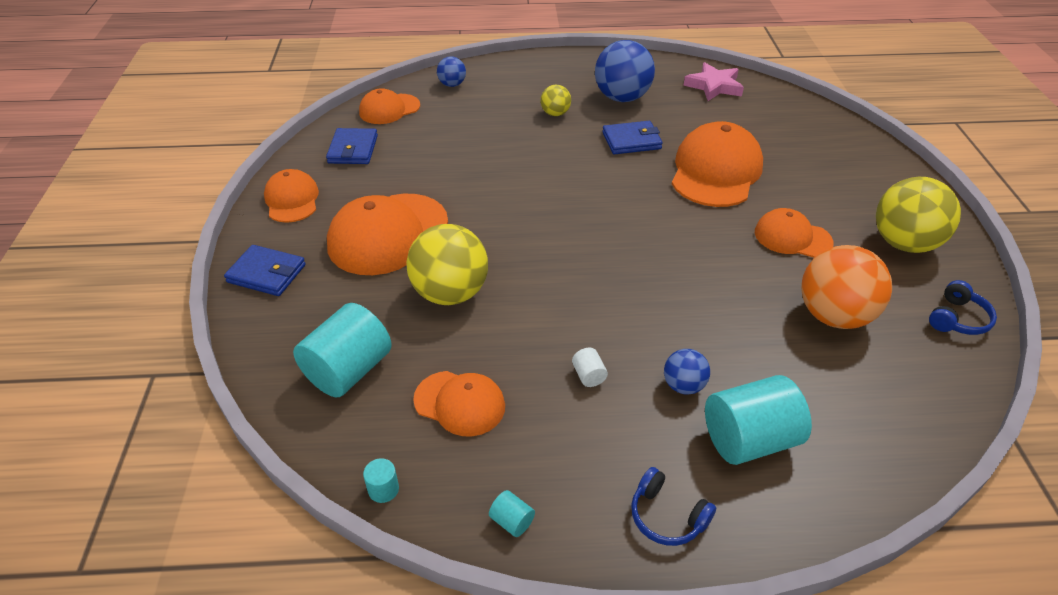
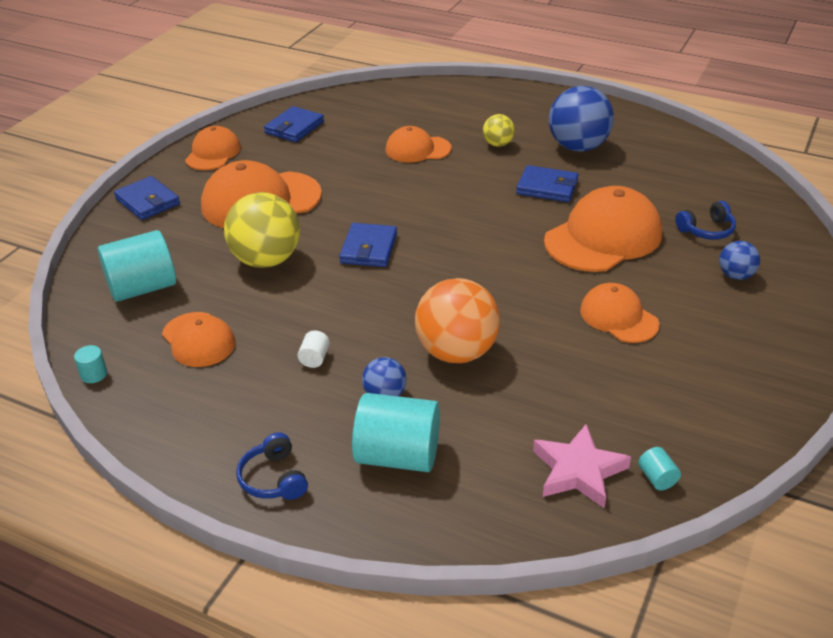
camera: 30 degrees right, 5 degrees down
orange cap [359,88,420,124] -> orange cap moved to [385,126,452,163]
blue ball [437,56,466,87] -> blue ball moved to [719,241,760,280]
turquoise cylinder [489,490,535,537] -> turquoise cylinder moved to [638,447,681,490]
pink star [683,62,744,101] -> pink star moved to [533,424,631,509]
orange ball [801,245,892,329] -> orange ball moved to [415,278,500,363]
yellow ball [876,177,961,253] -> none
blue headphones [929,280,997,335] -> blue headphones moved to [675,201,736,240]
none -> blue wallet [339,223,397,267]

